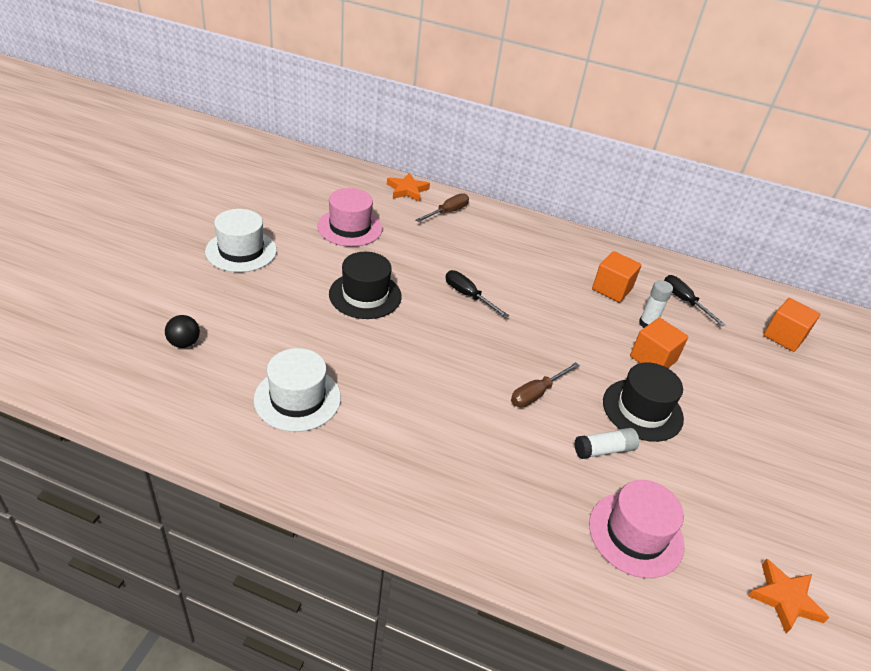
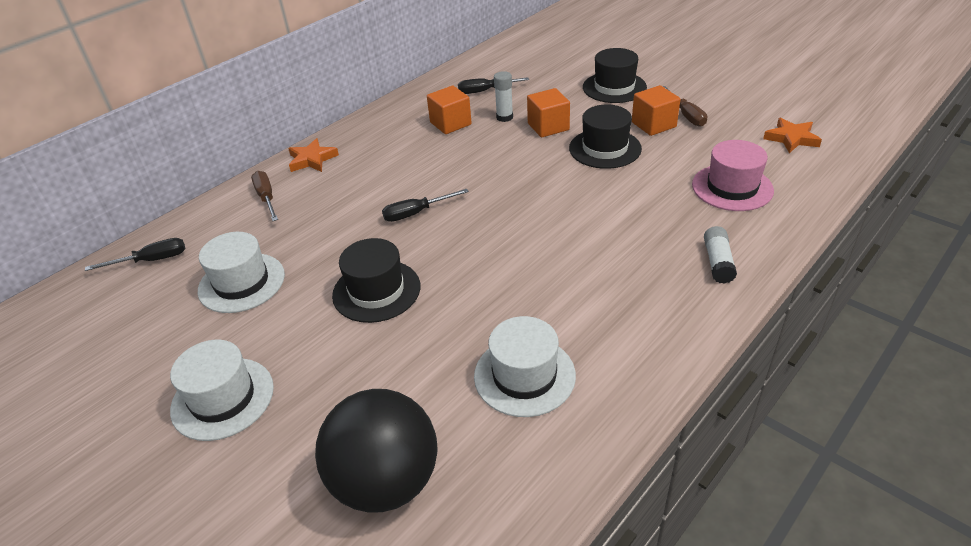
camera: 60 degrees left, 0 degrees up
black ball [165,315,200,348] -> black ball [315,389,437,513], size x2.48
pink hat [317,188,382,247] -> white hat [198,232,285,313]
orange star [387,173,430,202] -> orange star moved to [288,138,339,172]
brown screwdriver [511,362,580,408] -> brown screwdriver moved to [663,86,707,127]
white glue stick [574,428,639,459] -> white glue stick moved to [704,226,737,284]
orange cube [763,298,820,352] -> orange cube moved to [632,85,680,136]
none -> black screwdriver [85,238,185,271]
none -> black hat [583,48,647,103]

